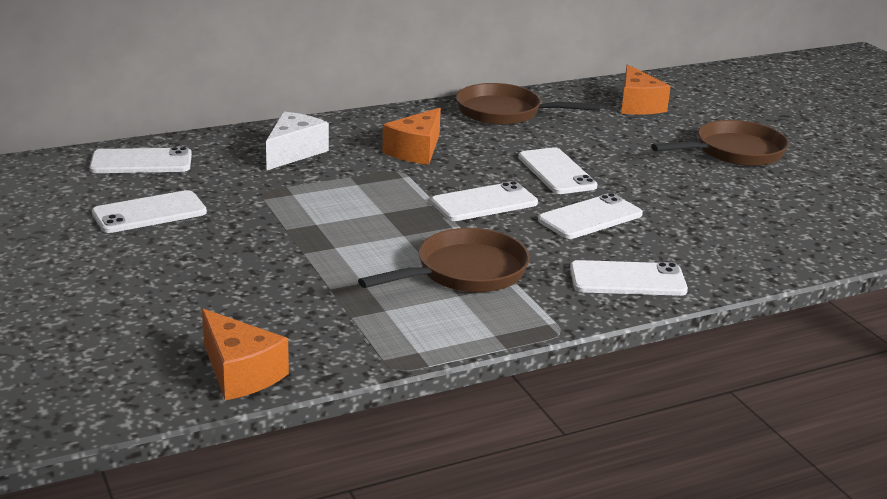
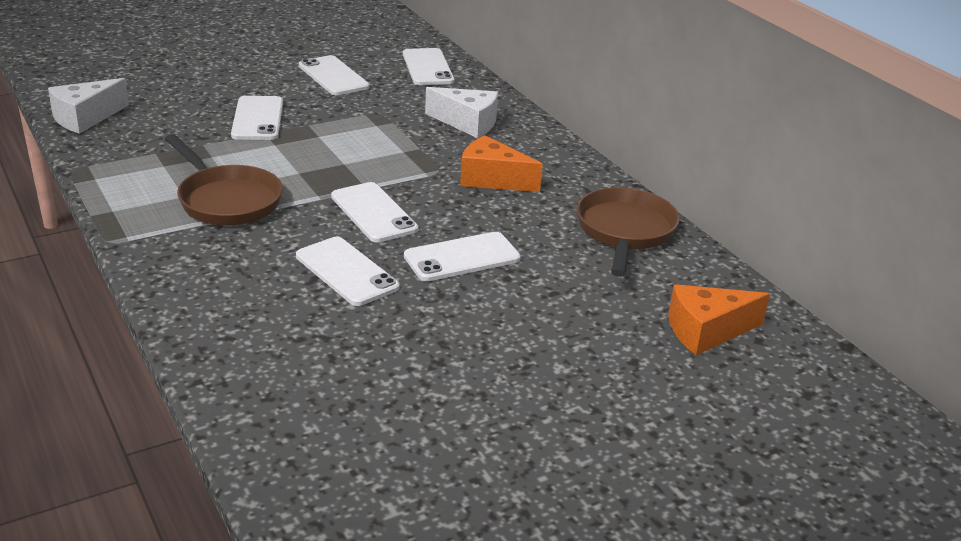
camera: 85 degrees right, 5 degrees up
orange cheese [202,309,289,400] -> white cheese [48,78,129,134]
white phone [570,260,688,296] -> white phone moved to [231,96,283,140]
brown pan [651,120,789,166] -> none

